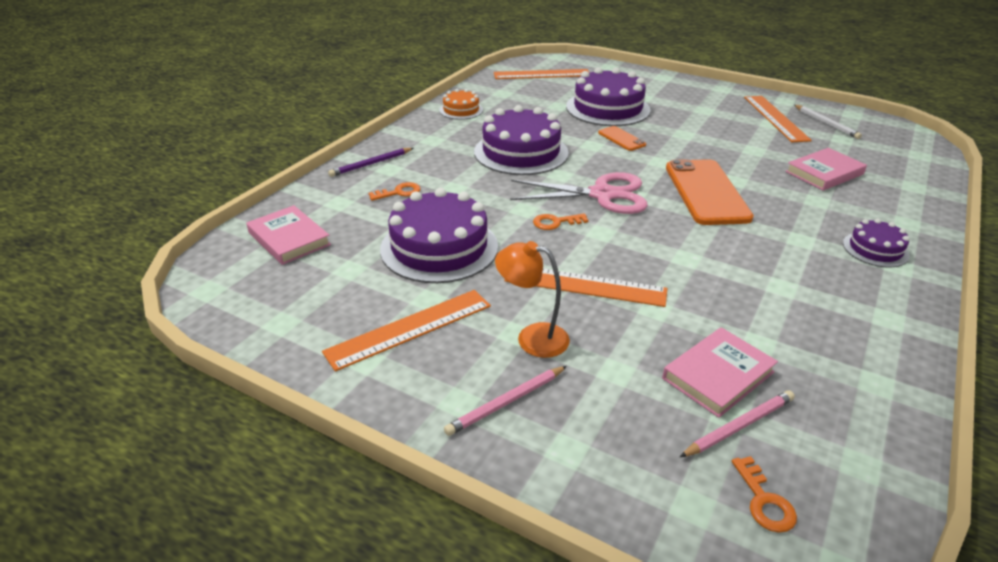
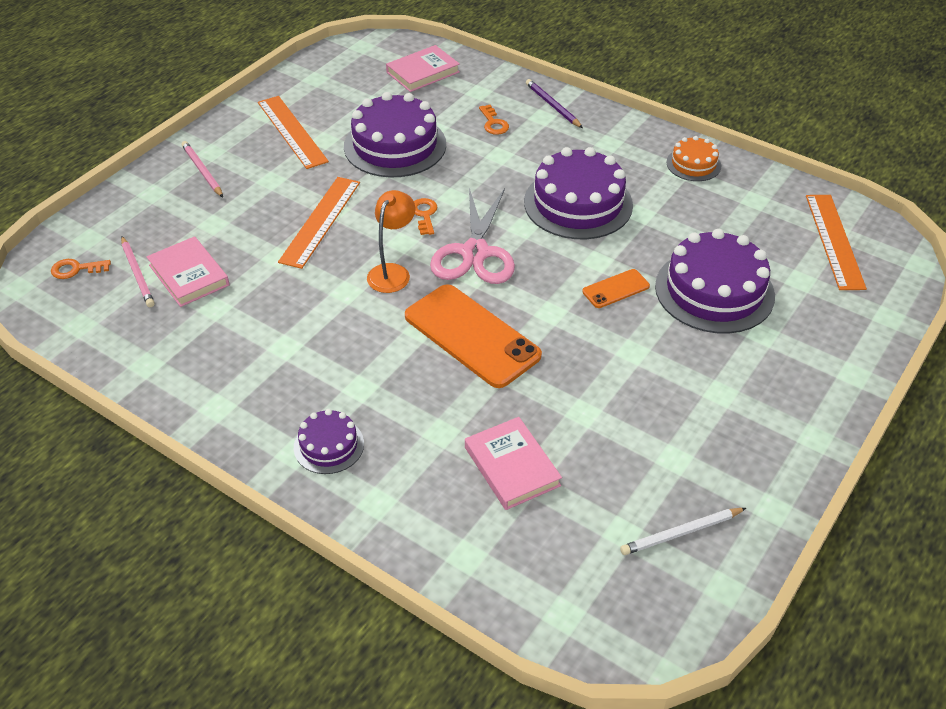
camera: 95 degrees right, 10 degrees up
orange lamp [495,241,570,358] -> orange lamp moved to [367,190,415,293]
orange phone [666,159,754,225] -> orange phone turned 45 degrees clockwise [405,284,542,388]
orange ruler [744,96,812,142] -> none

